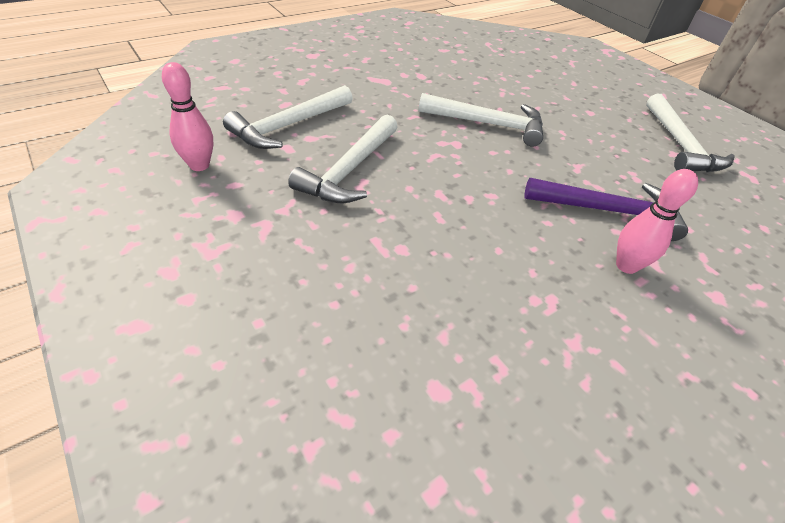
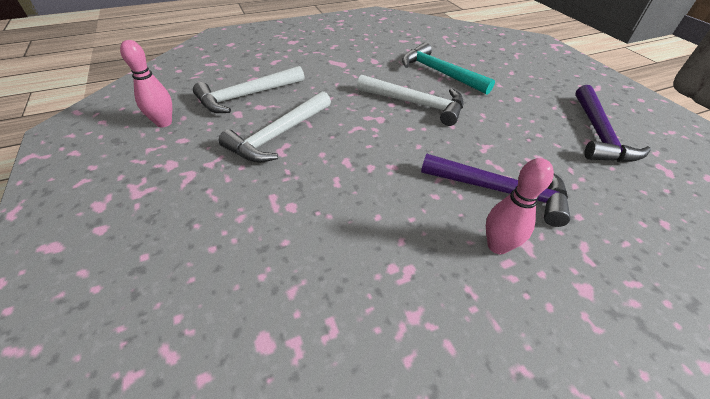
camera: 15 degrees right, 0 degrees up
white hammer [646,94,734,172] -> purple hammer [575,85,651,162]
none -> turquoise hammer [402,42,495,95]

